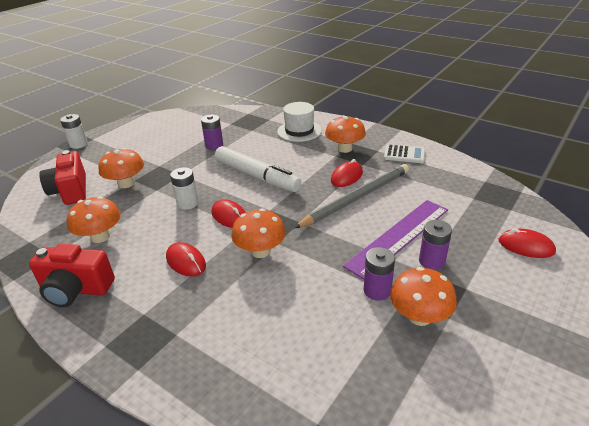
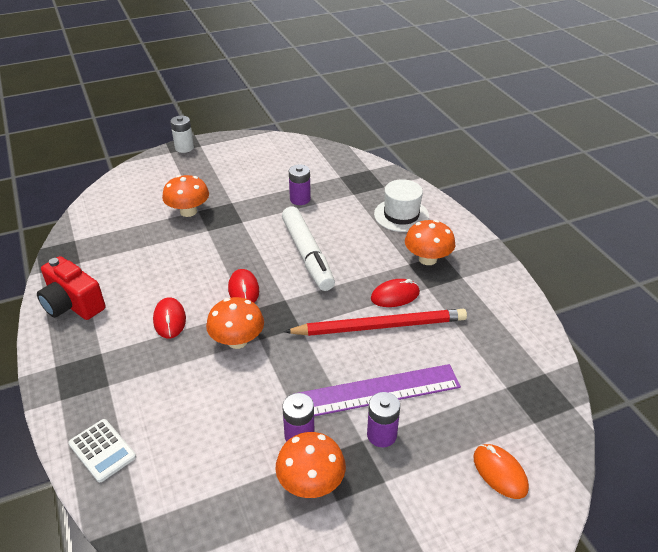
camera: 30 degrees right, 5 degrees up
red camera [40,150,86,205] -> none
orange mushroom [67,196,121,243] -> none
white battery [170,167,199,210] -> none
grey pencil [294,164,409,229] -> red pencil [284,309,467,336]
white calculator [384,144,425,163] -> white calculator moved to [68,419,136,482]
red mouse [498,228,556,258] -> orange mouse [473,444,529,499]

